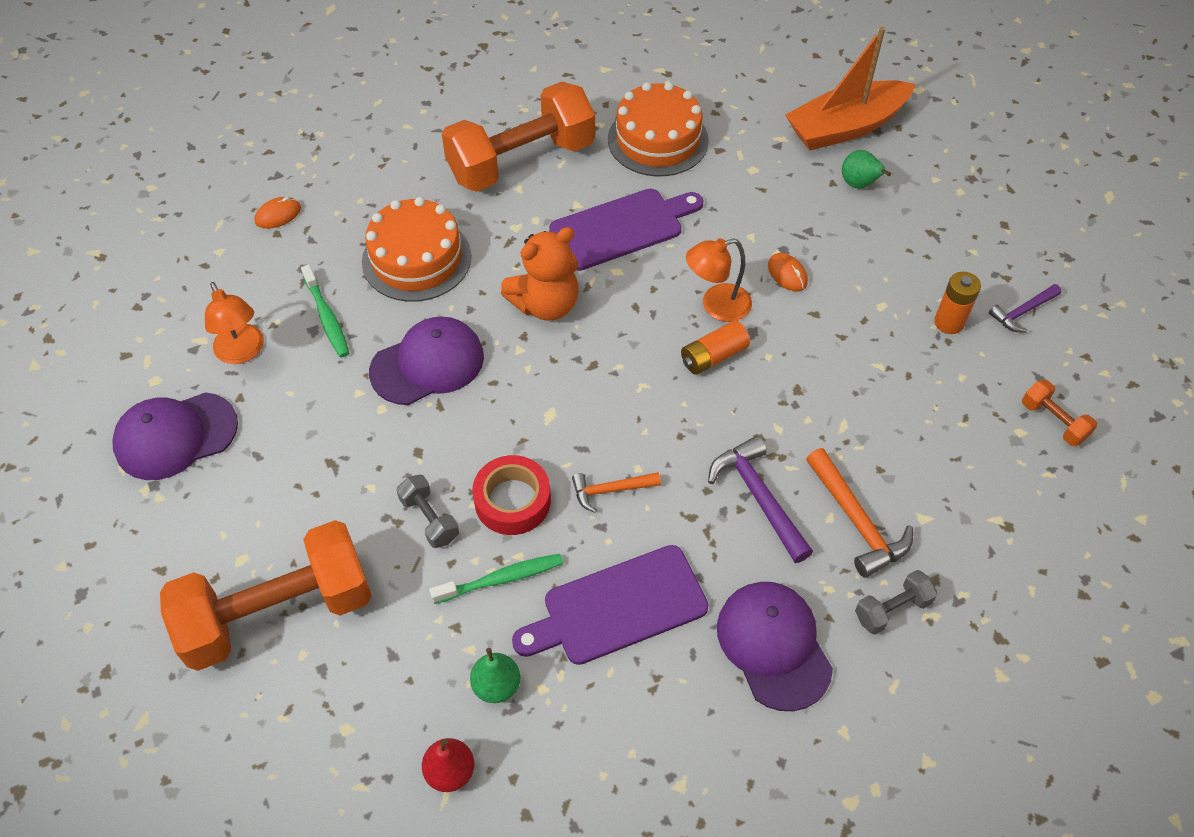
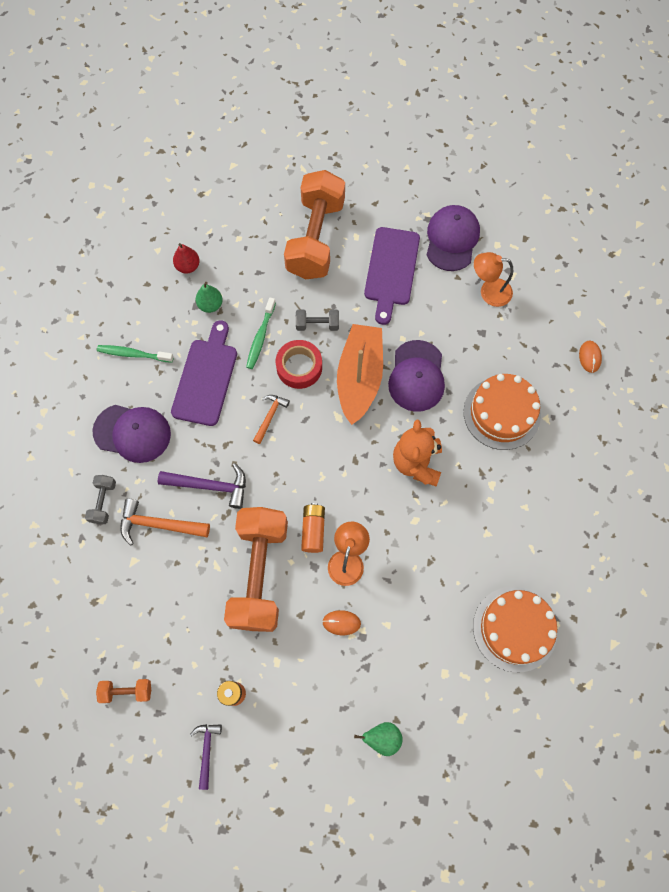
camera: 125 degrees right, 15 degrees up
green toothbrush [301,265,349,357] -> green toothbrush moved to [97,345,174,363]
orange dumbbell [442,82,595,192] -> orange dumbbell moved to [224,507,288,632]
purple cutting board [549,189,704,271] -> purple cutting board moved to [364,227,420,325]
orange boat [785,27,915,150] -> orange boat moved to [337,324,383,425]

